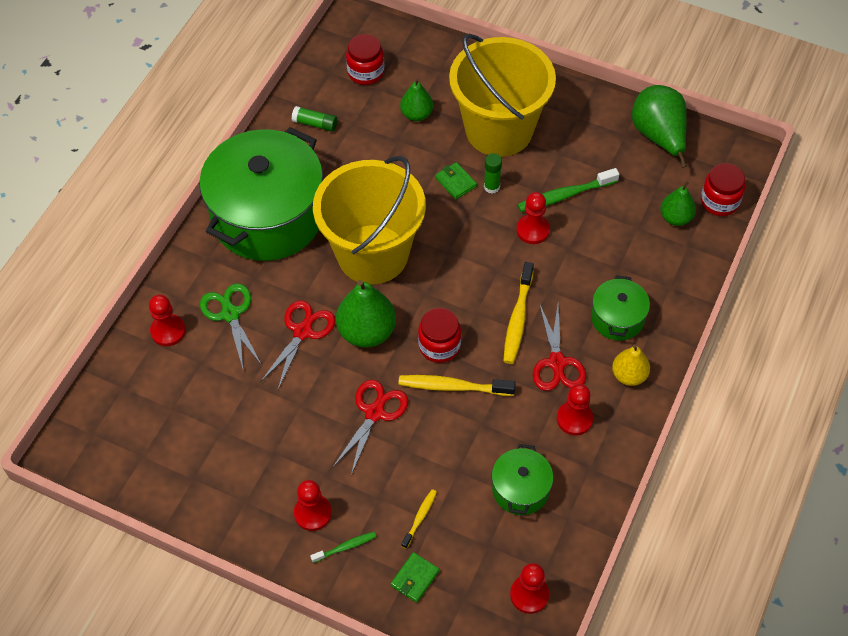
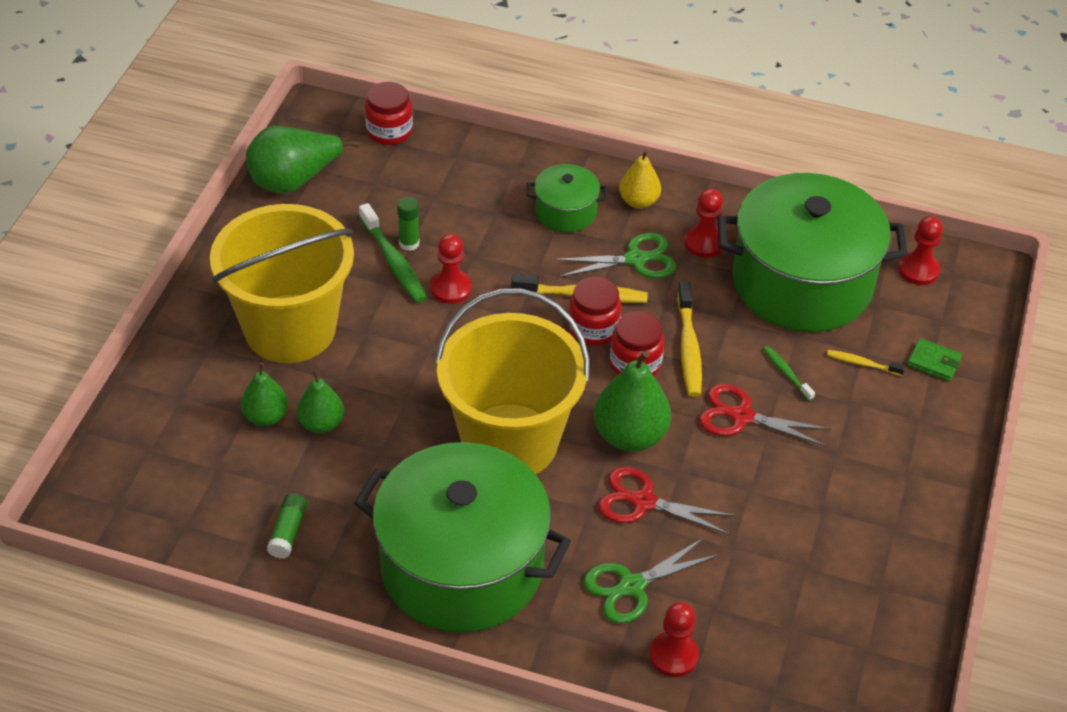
camera: 100 degrees left, 10 degrees down
red pawn [294,480,332,531] -> none
green toothbrush [310,532,376,563] -> green toothbrush moved to [763,346,815,401]
red jar [346,34,384,85] -> red jar moved to [568,277,621,346]
green wallet [435,162,477,199] -> none
green glue stick [484,153,502,193] -> green glue stick moved to [397,196,420,251]
green pot [492,444,553,515] -> green pot [718,173,908,332], size x2.22
red scissors [533,303,586,391] -> green scissors [553,233,676,278]
green pear [660,181,696,226] -> green pear moved to [297,370,344,434]

